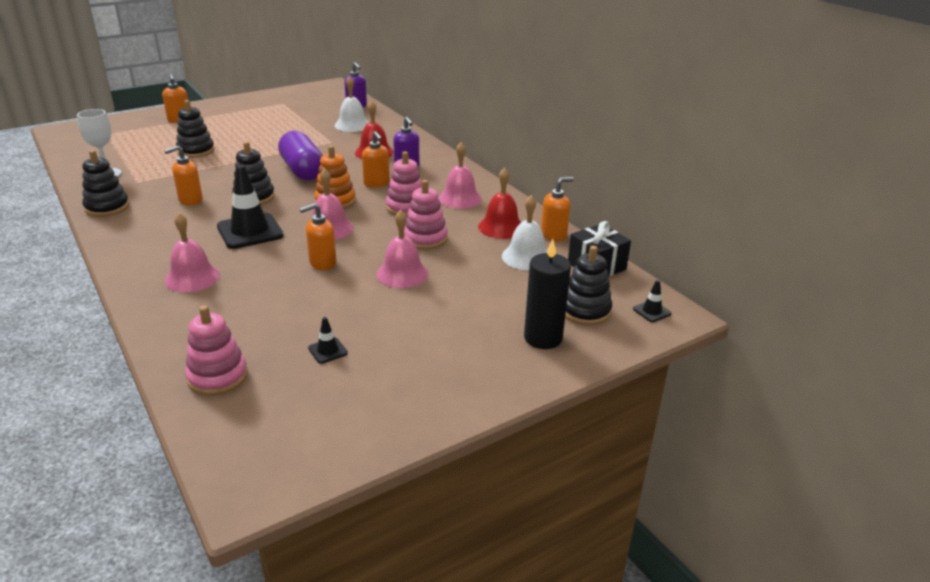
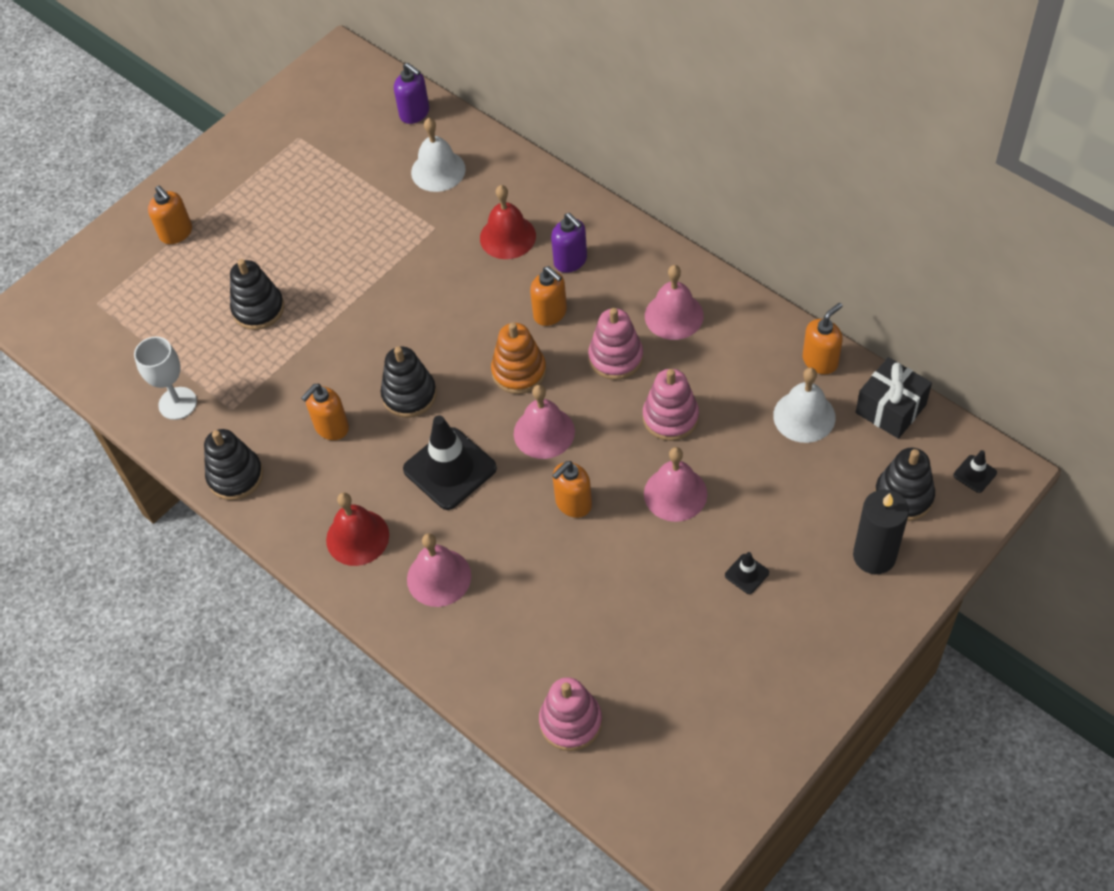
camera: 10 degrees left, 25 degrees up
purple capsule [278,131,323,181] -> none
black traffic cone [308,317,348,364] -> black traffic cone moved to [725,552,769,594]
red bell [478,168,521,239] -> red bell moved to [326,492,389,566]

